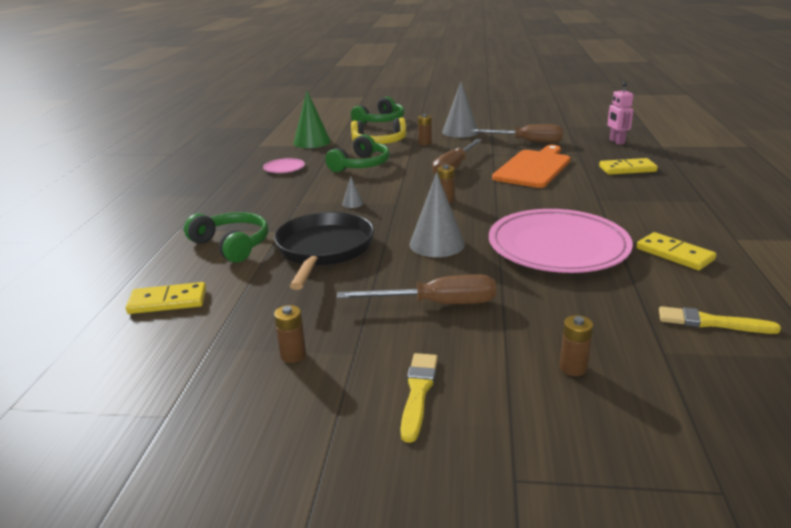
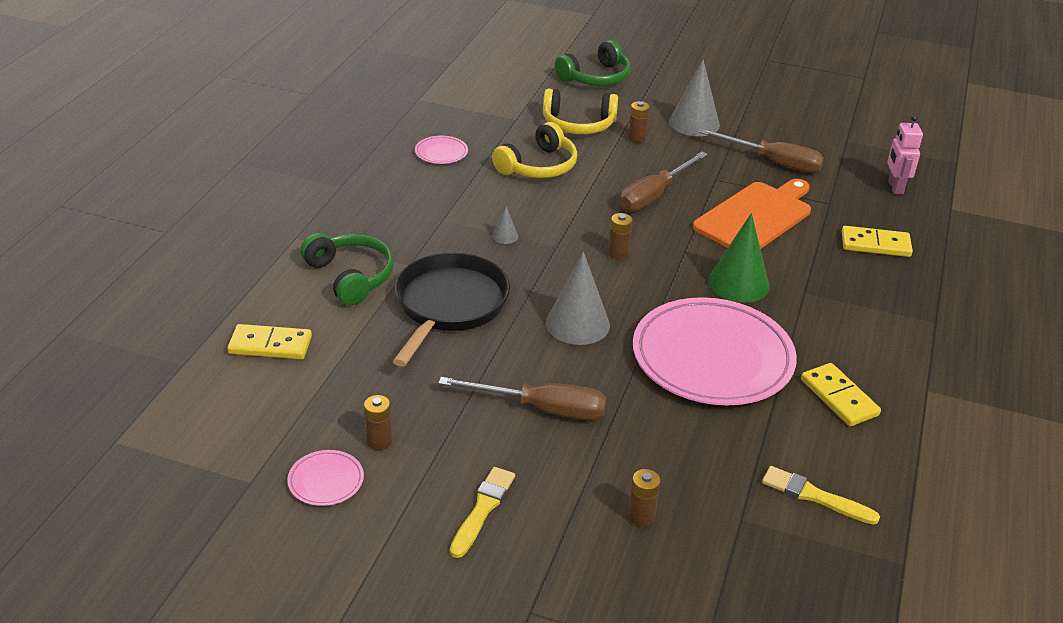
camera: 10 degrees right, 10 degrees up
green cone [294,91,331,148] -> green cone moved to [708,213,770,303]
green headphones [325,134,390,172] -> yellow headphones [492,122,577,178]
none -> pink plate [287,450,364,506]

